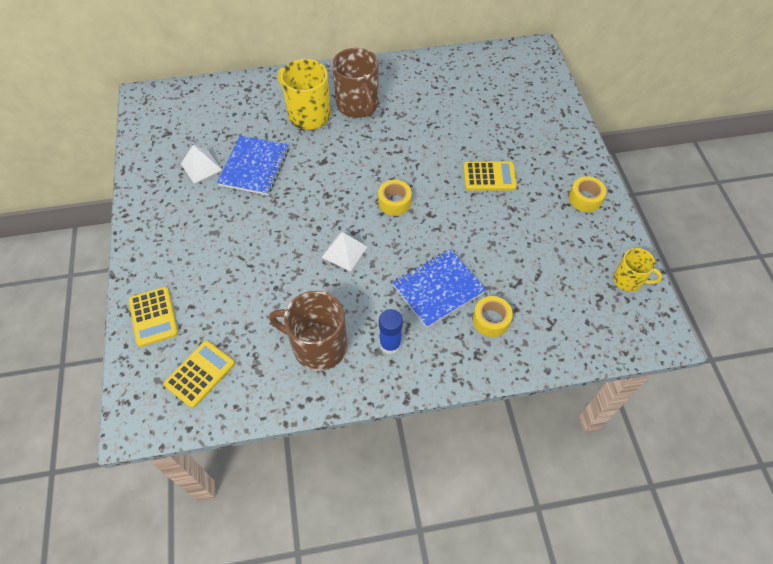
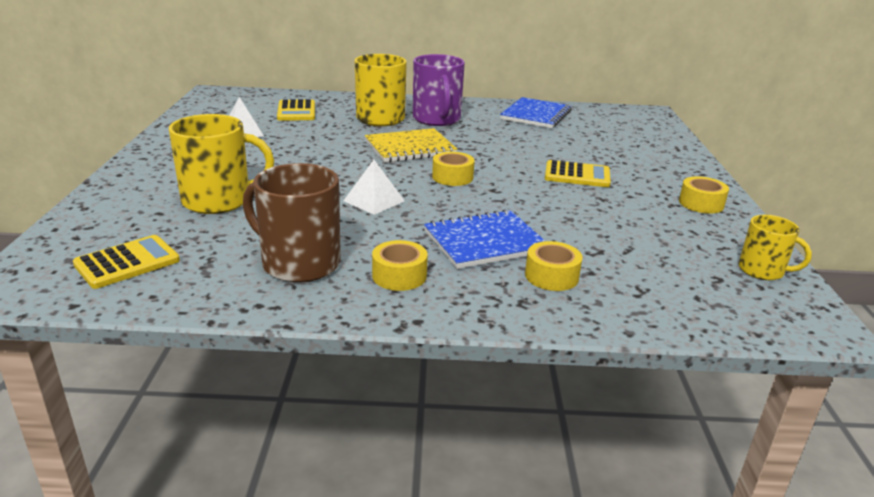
camera: 10 degrees right, 30 degrees down
yellow calculator [129,287,178,347] -> yellow calculator moved to [277,99,315,121]
blue notebook [217,135,289,195] -> blue notebook moved to [500,97,572,128]
brown mug [332,48,379,118] -> purple mug [413,54,465,126]
blue glue stick [379,309,403,354] -> yellow tape [372,240,428,291]
none -> yellow mug [169,114,274,214]
none -> yellow notebook [365,128,458,163]

